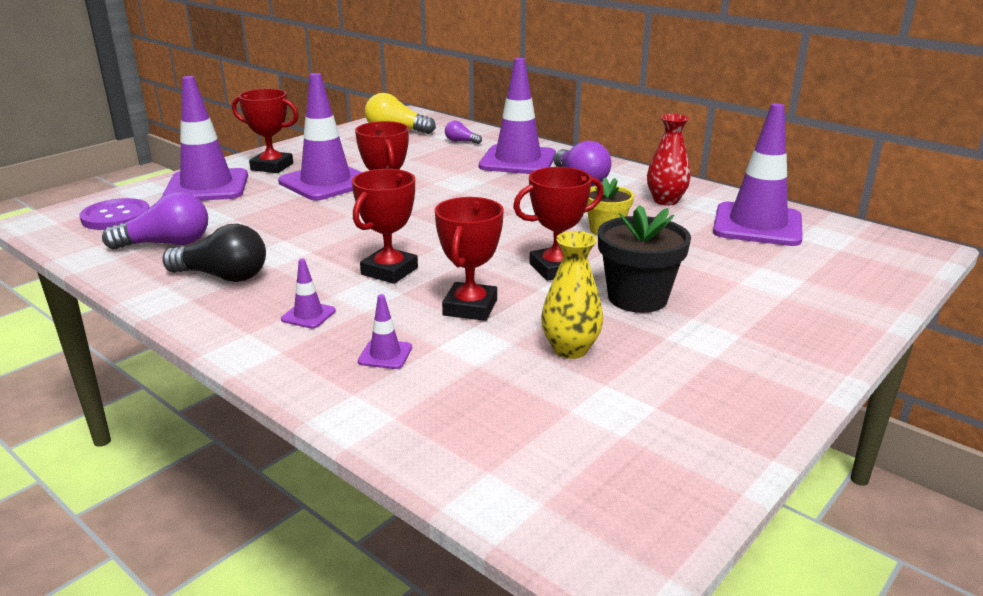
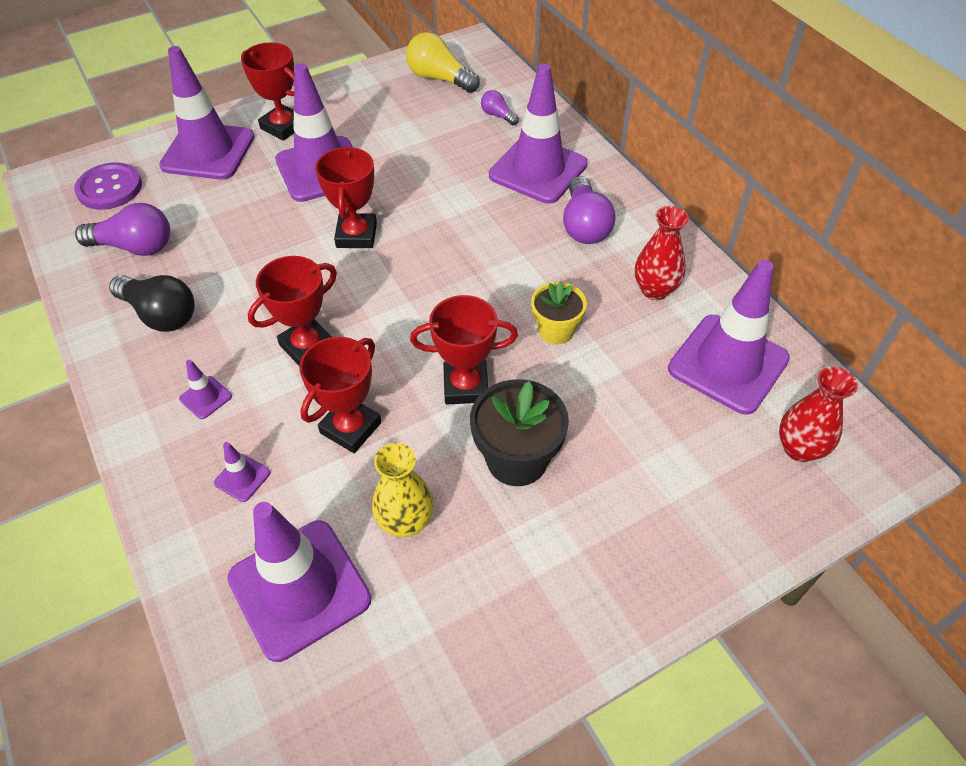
camera: 20 degrees right, 25 degrees up
none -> purple traffic cone [227,502,371,662]
none -> red vase [779,366,858,462]

